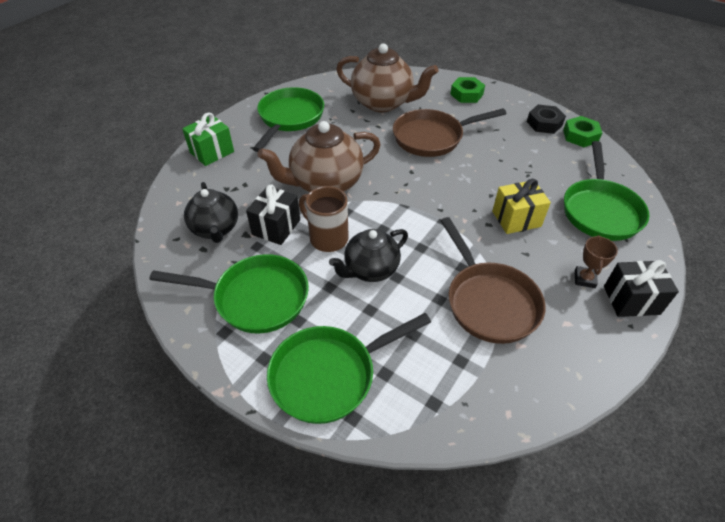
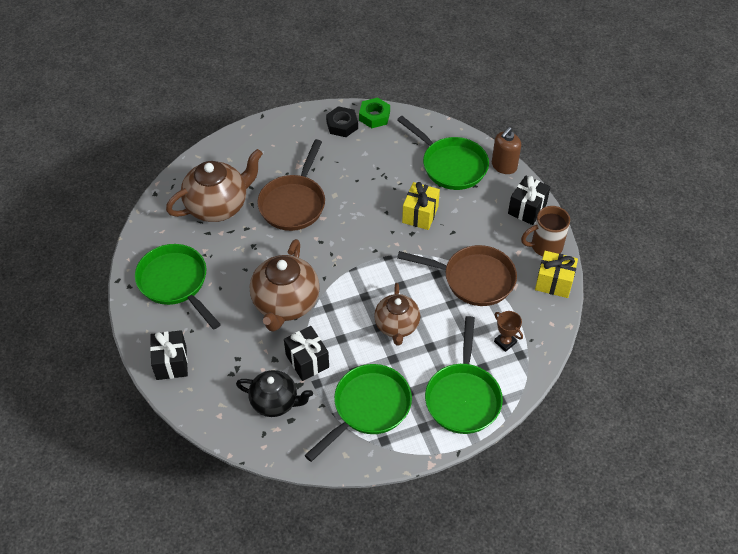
camera: 55 degrees left, 5 degrees up
green gift [182,112,234,166] -> black gift [150,330,188,380]
brown mug [299,186,349,252] -> brown mug moved to [521,206,570,256]
black teapot [329,229,408,282] -> brown teapot [374,283,420,345]
green nut [450,77,485,103] -> none
brown trophy [575,235,618,288] -> brown trophy moved to [494,311,523,352]
none -> brown soap dispenser [492,127,521,174]
none -> yellow gift [535,251,578,298]

